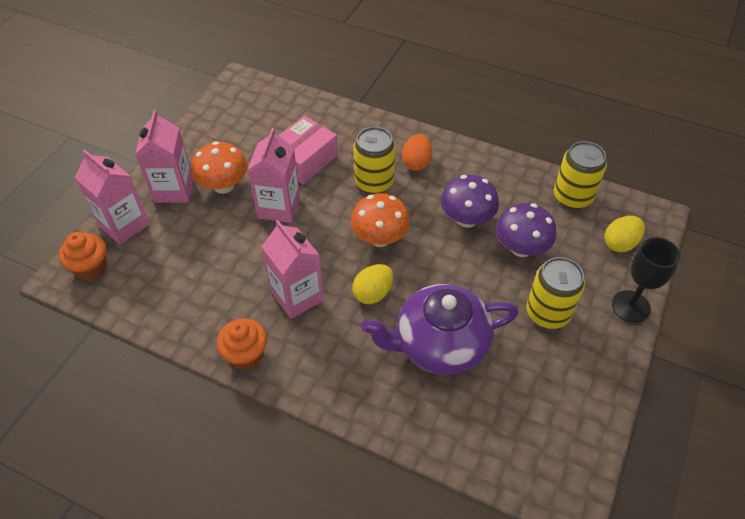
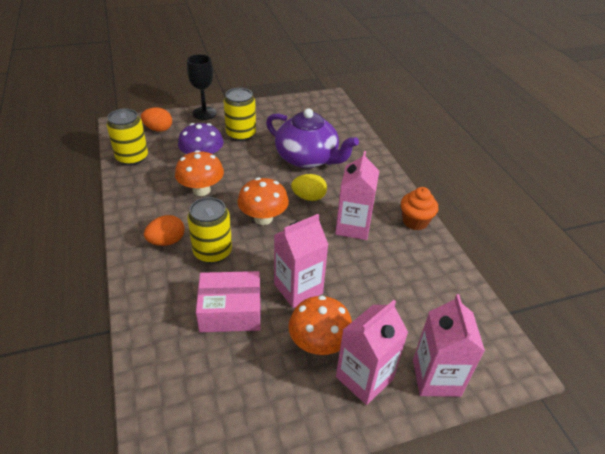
camera: 135 degrees left, 10 degrees down
orange cupcake [59,232,107,280] -> none
purple mushroom [441,175,499,228] -> orange mushroom [175,150,224,196]
yellow egg [605,216,645,252] -> orange egg [141,107,172,132]

